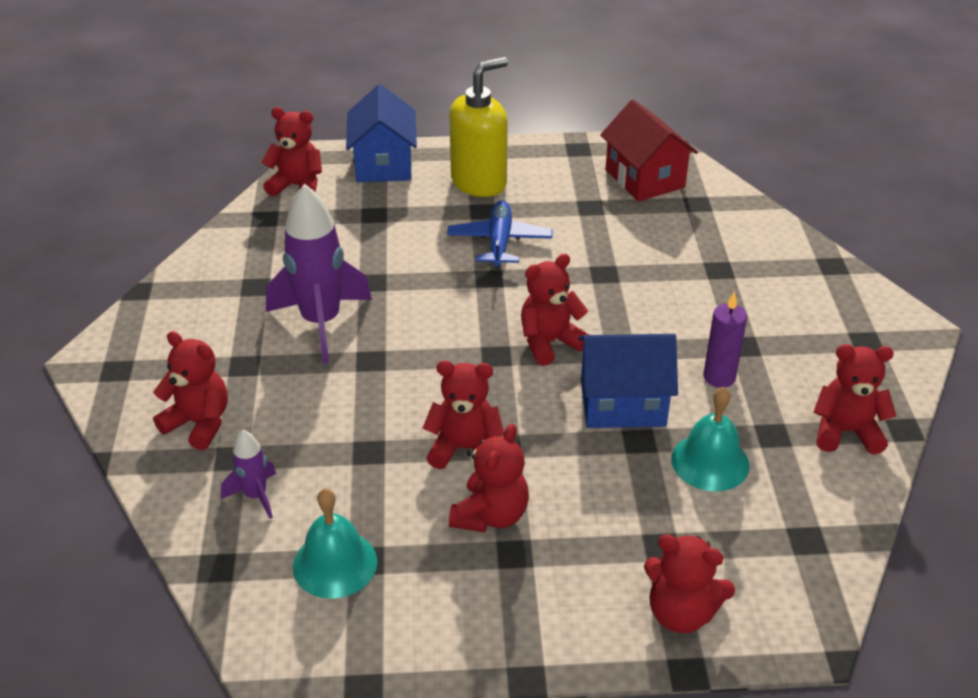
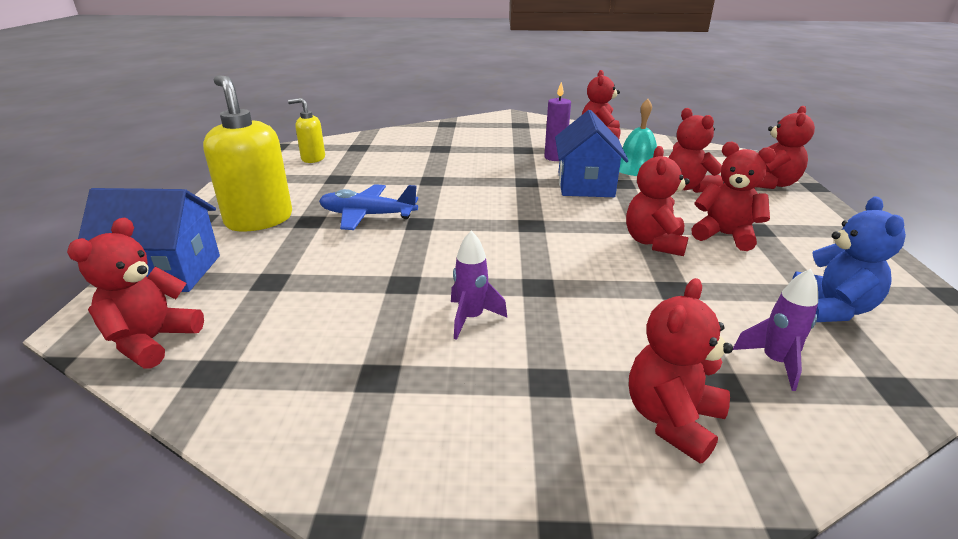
camera: 85 degrees left, 10 degrees down
purple rocket [266,184,372,364] -> purple rocket [451,231,507,340], size x0.49
turquoise bell [293,488,377,599] -> blue teddy bear [792,196,906,322]
red teddy bear [521,254,589,366] -> red teddy bear moved to [669,108,723,193]
red house [600,99,698,202] -> yellow soap dispenser [288,98,325,163]

